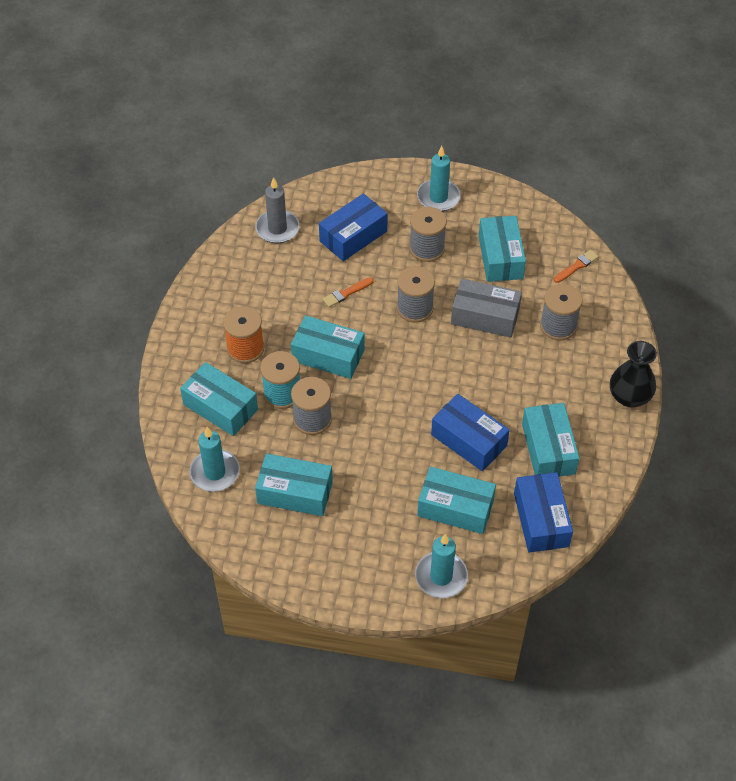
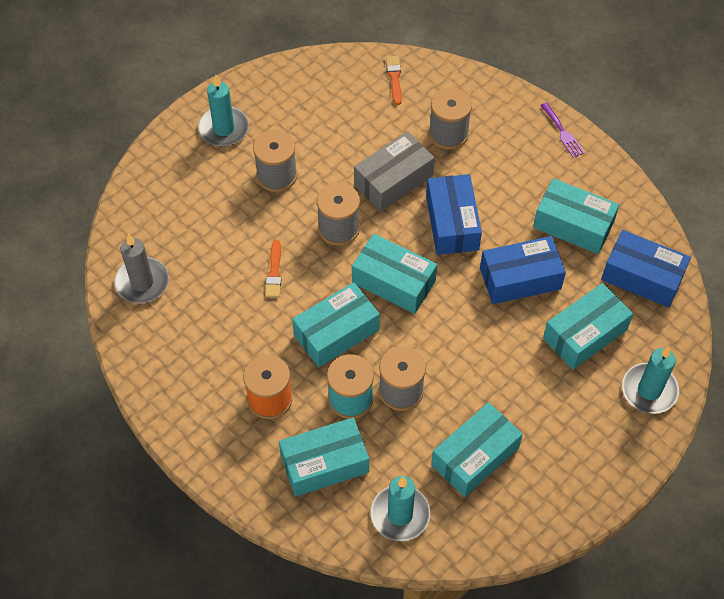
camera: 55 degrees left, 5 degrees up
blue box [319,194,388,261] -> blue box moved to [426,174,482,255]
turquoise box [479,216,526,282] -> turquoise box moved to [352,234,437,314]
black vase [610,341,657,407] -> purple fork [540,102,585,158]

